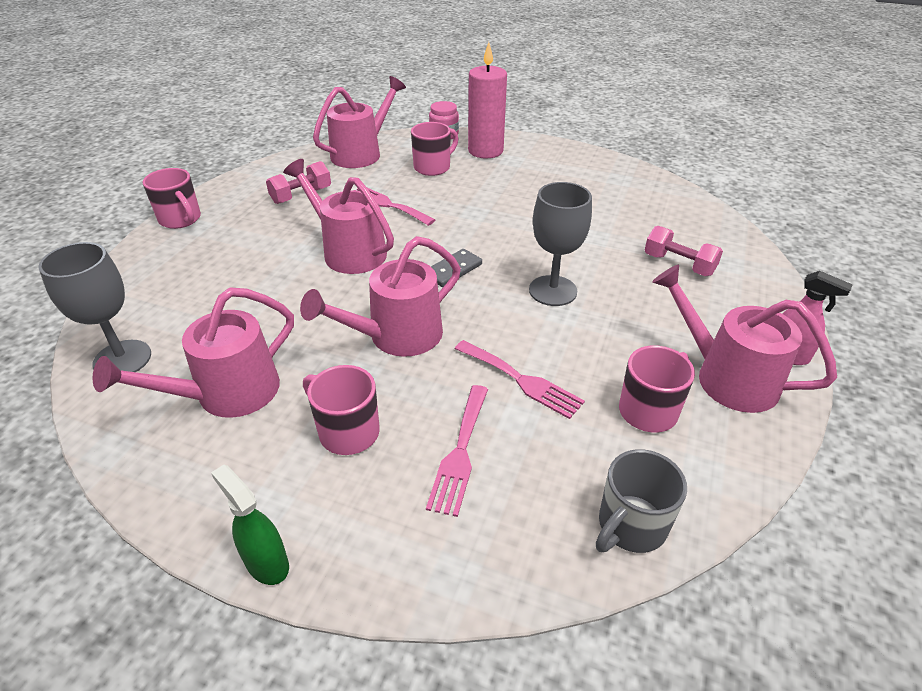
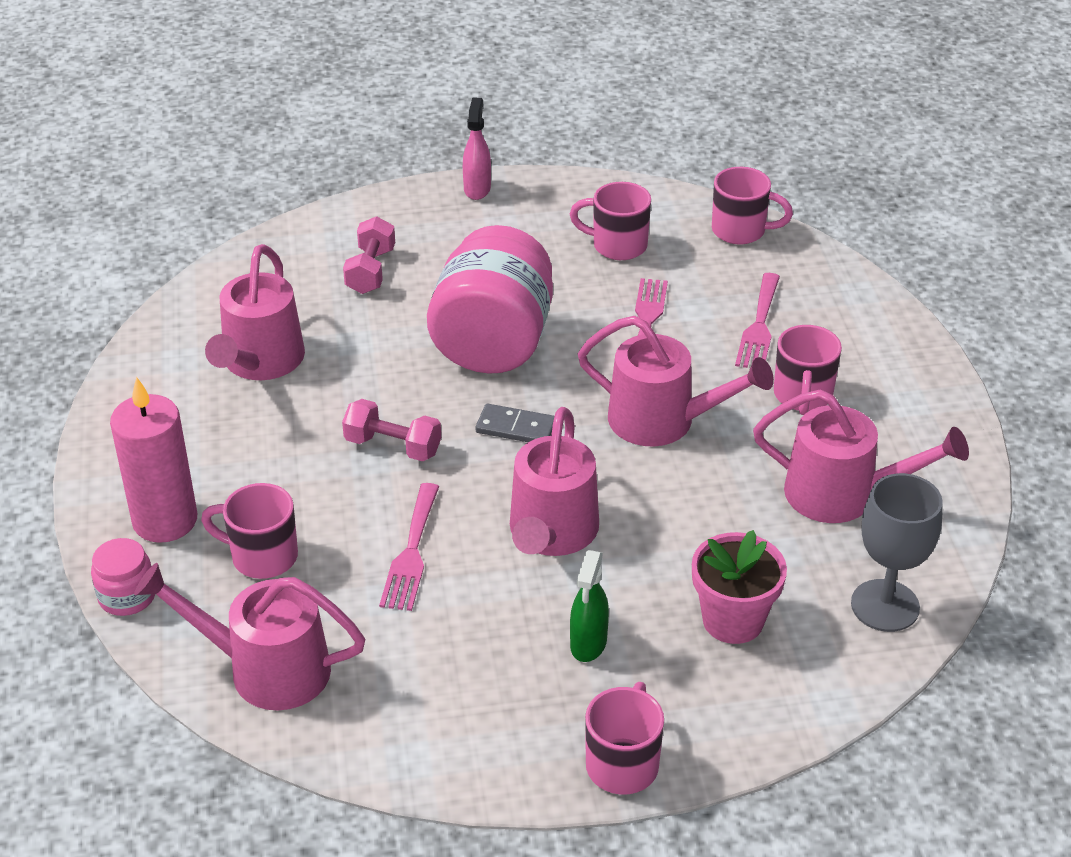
camera: 120 degrees left, 0 degrees up
green spray bottle [211,465,289,585] -> green spray bottle moved to [570,550,609,662]
pink dumbbell [266,161,331,204] -> pink dumbbell moved to [342,399,441,461]
pink fork [426,385,488,517] -> pink fork turned 120 degrees clockwise [735,273,780,368]
grey goblet [529,182,592,306] -> pink jar [427,225,553,374]
grey mug [596,449,687,553] -> pink mug [712,167,793,245]
pink watering can [652,265,837,413] -> pink watering can moved to [205,244,305,380]
none -> pink flower pot [692,530,787,644]

